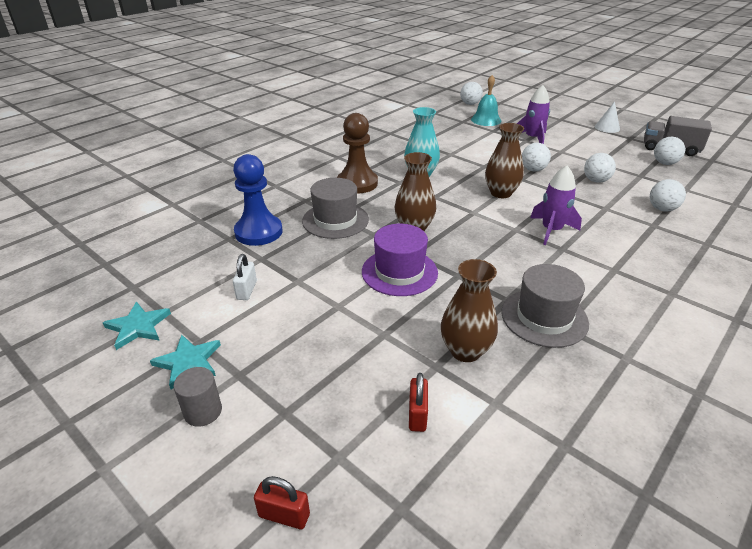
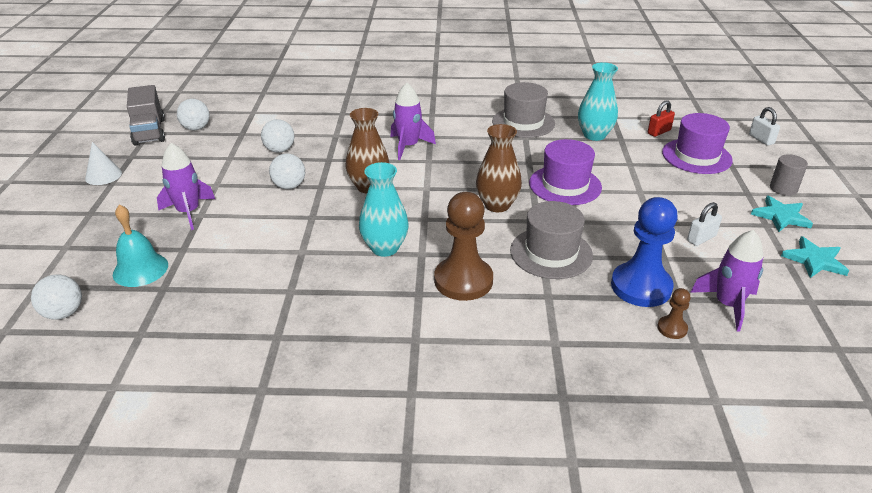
camera: 130 degrees left, 0 degrees up
red padlock [254,476,310,529] -> white padlock [749,107,780,146]
brown vase [441,259,498,362] -> turquoise vase [578,62,618,141]
white ball [650,179,686,212] -> none
none -> brown pawn [657,288,691,339]
none -> purple hat [662,113,733,174]
none -> purple rocket [690,230,763,332]

